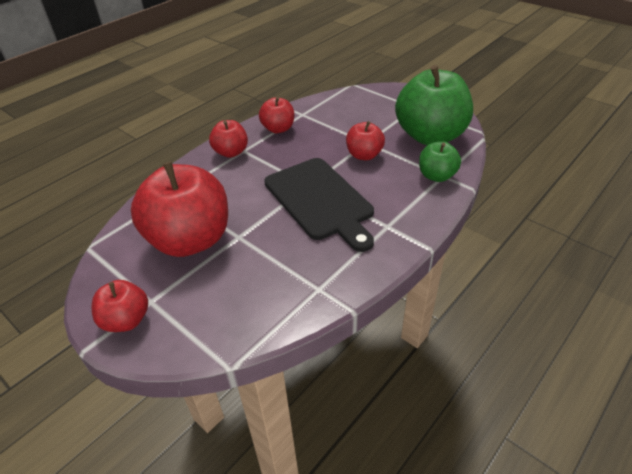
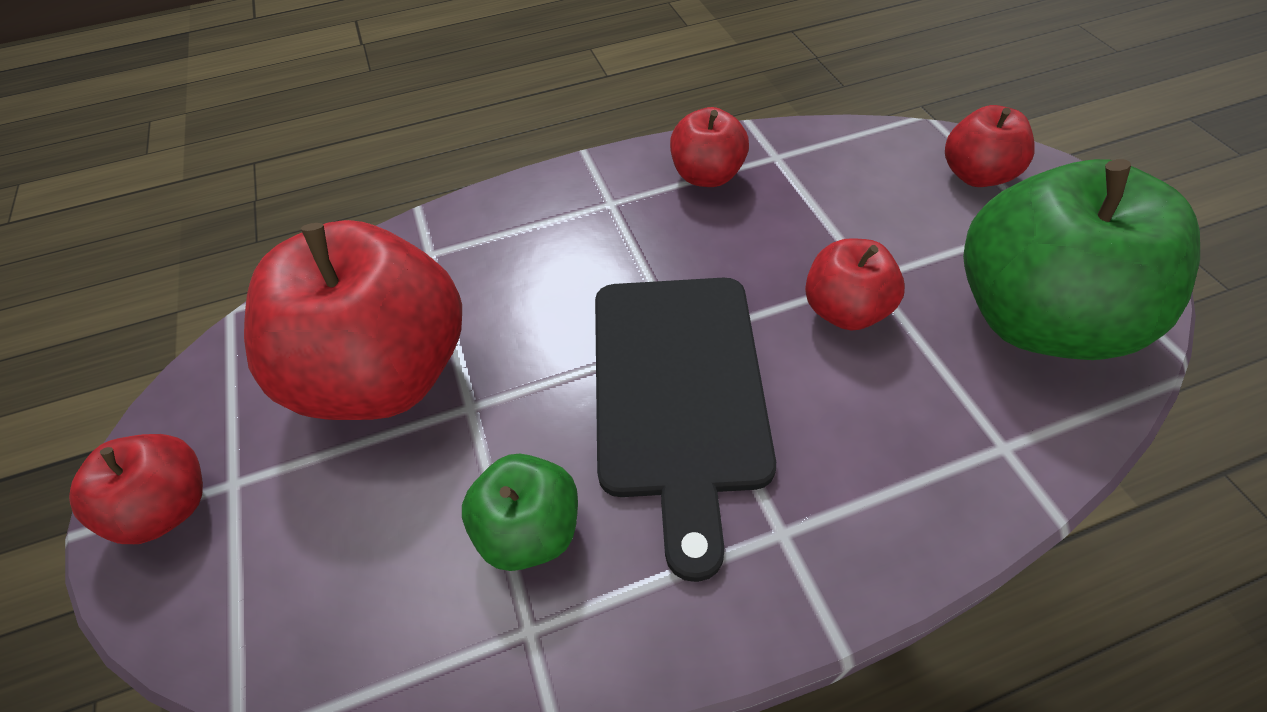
camera: 30 degrees right, 10 degrees up
red apple [209,120,248,158] -> red apple moved to [945,105,1035,187]
green apple [419,141,461,182] -> green apple moved to [462,454,578,571]

